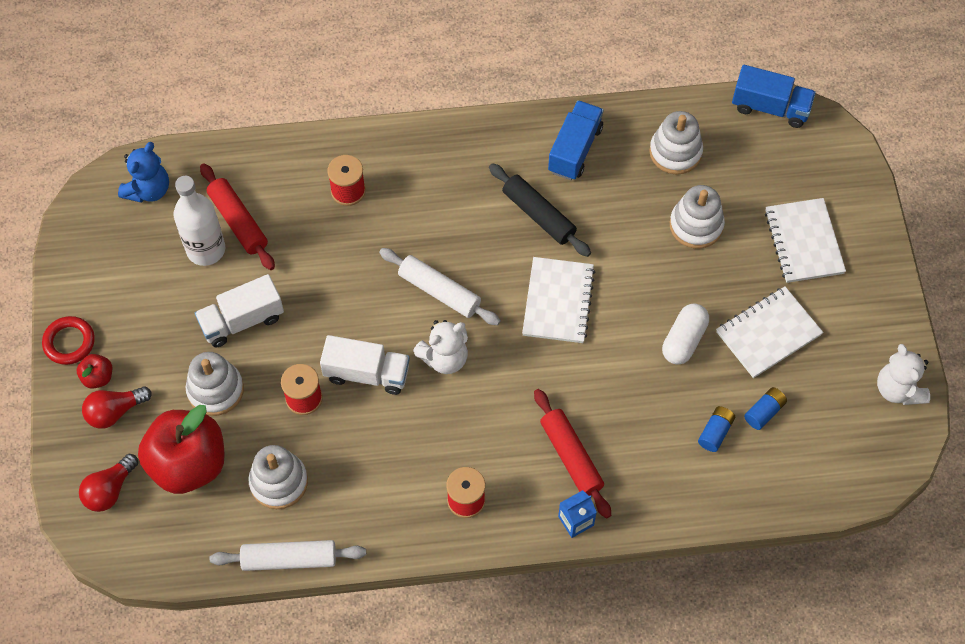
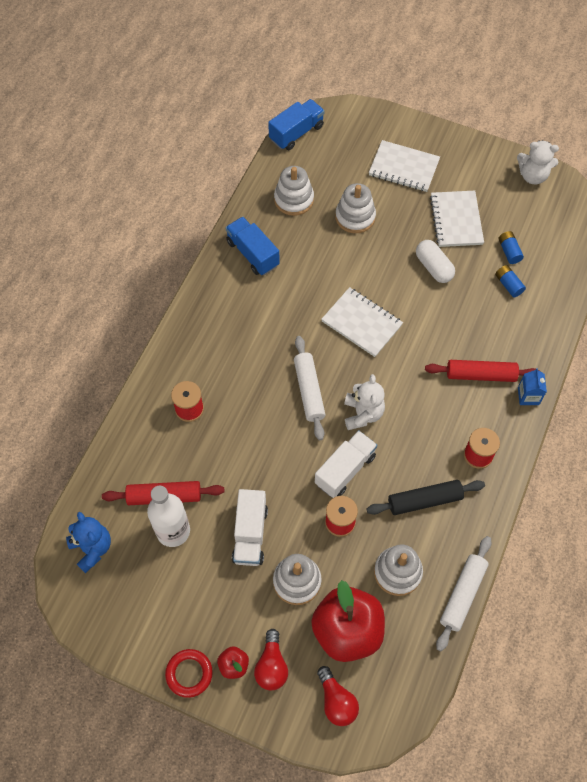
camera: 60 degrees left, 0 degrees up
white rolling pin [379,248,501,325] -> white rolling pin turned 75 degrees counterclockwise [294,336,326,440]
black rolling pin [489,163,591,257] -> black rolling pin moved to [367,480,485,515]

